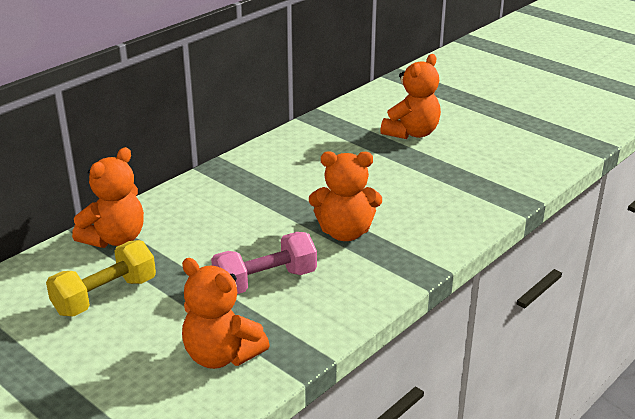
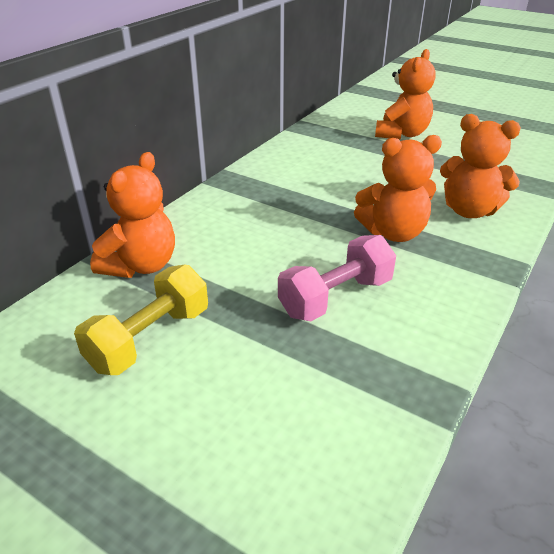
camera: 10 degrees left, 5 degrees up
orange teddy bear [182,258,270,369] -> orange teddy bear moved to [440,114,521,218]

